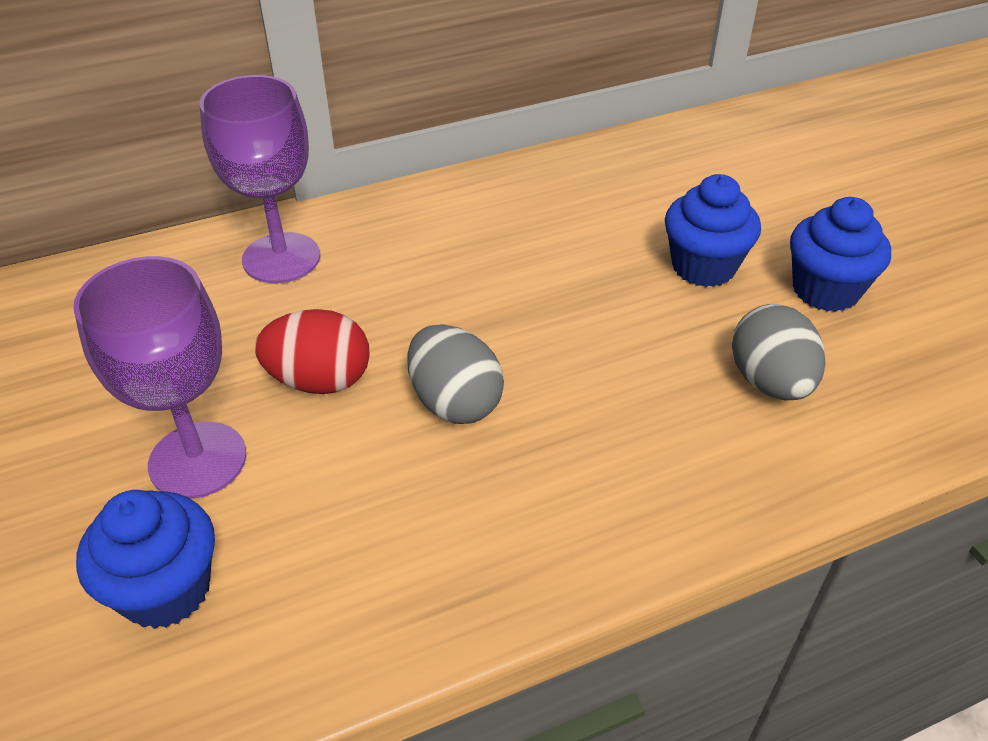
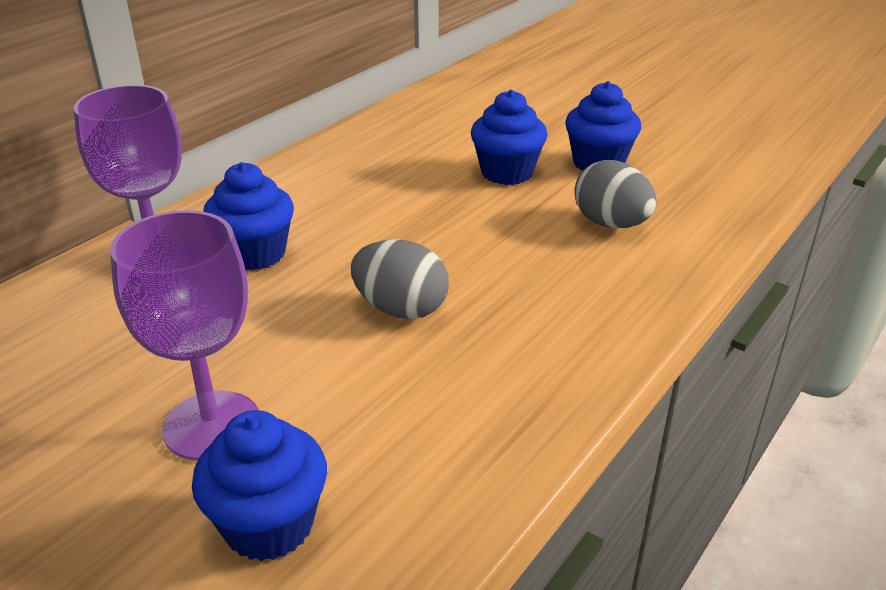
camera: 30 degrees left, 10 degrees down
red egg [255,309,370,394] -> none
none -> blue cupcake [203,162,294,271]

